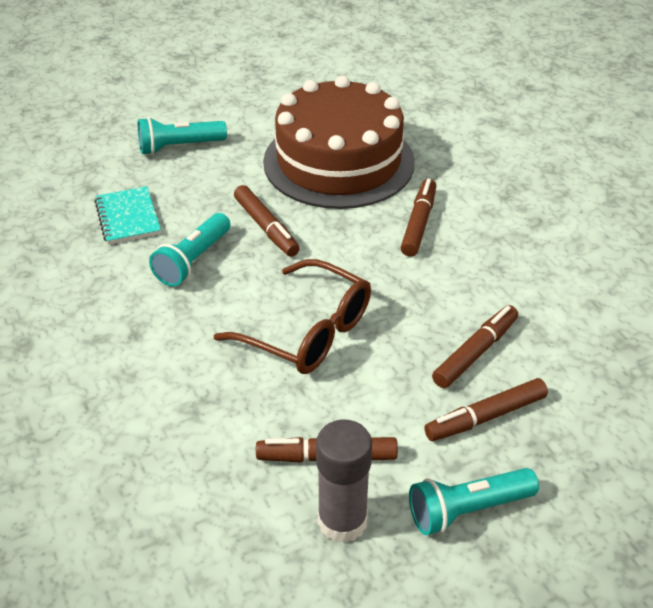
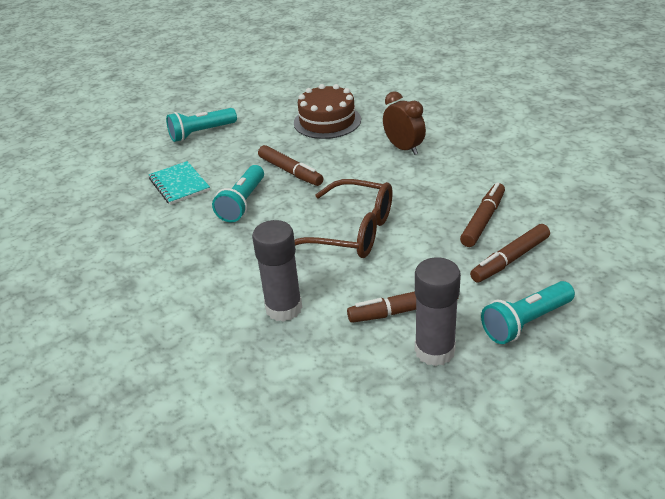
camera: 10 degrees left, 5 degrees down
brown cake [263,76,415,209] -> brown cake [294,84,361,139], size x0.58
brown marker [400,179,436,256] -> brown clock [383,91,426,155]
none -> grey glue stick [252,220,302,322]

